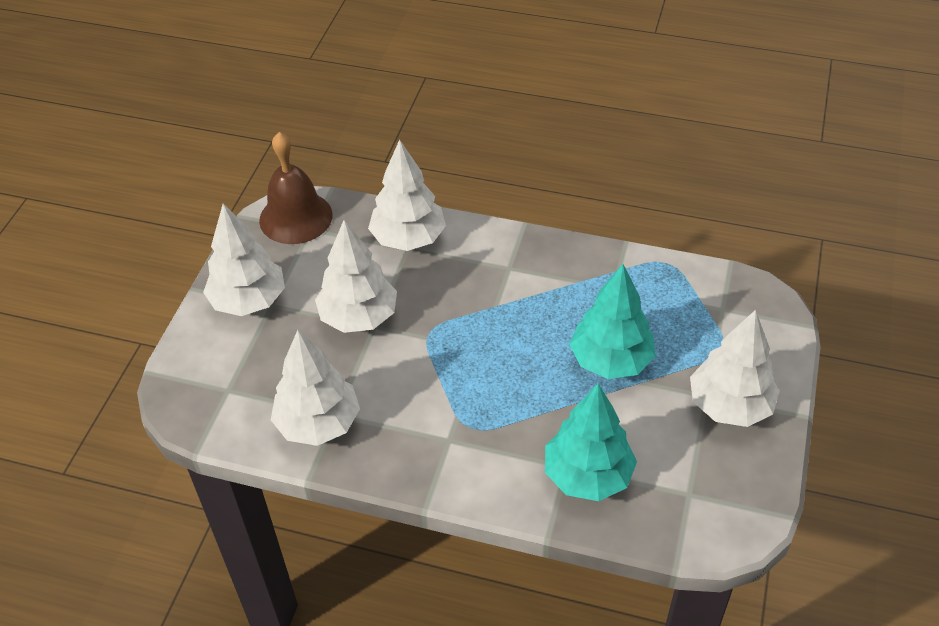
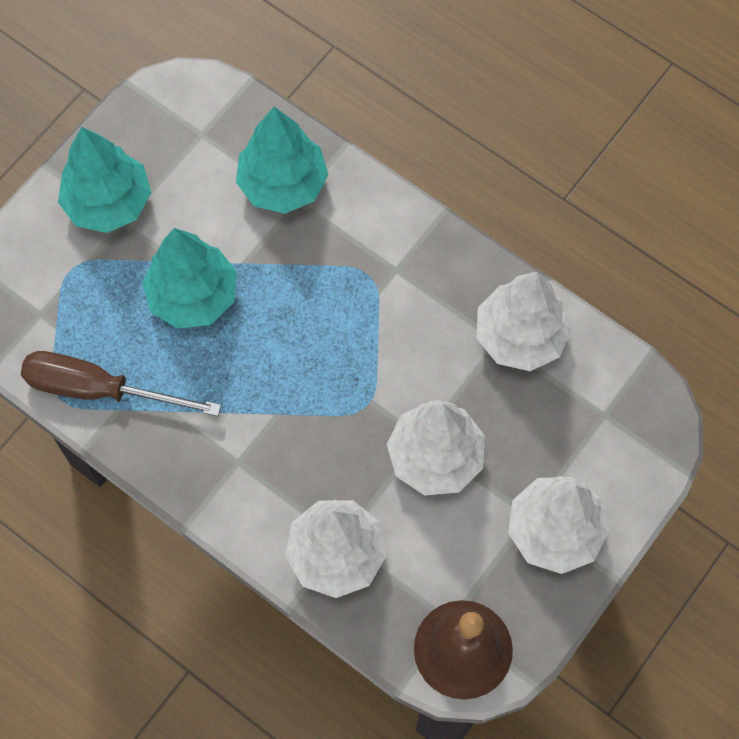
camera: 160 degrees left, 20 degrees up
white tree [690,310,780,427] -> turquoise tree [58,127,151,233]
none -> brown screwdriver [21,351,221,416]

